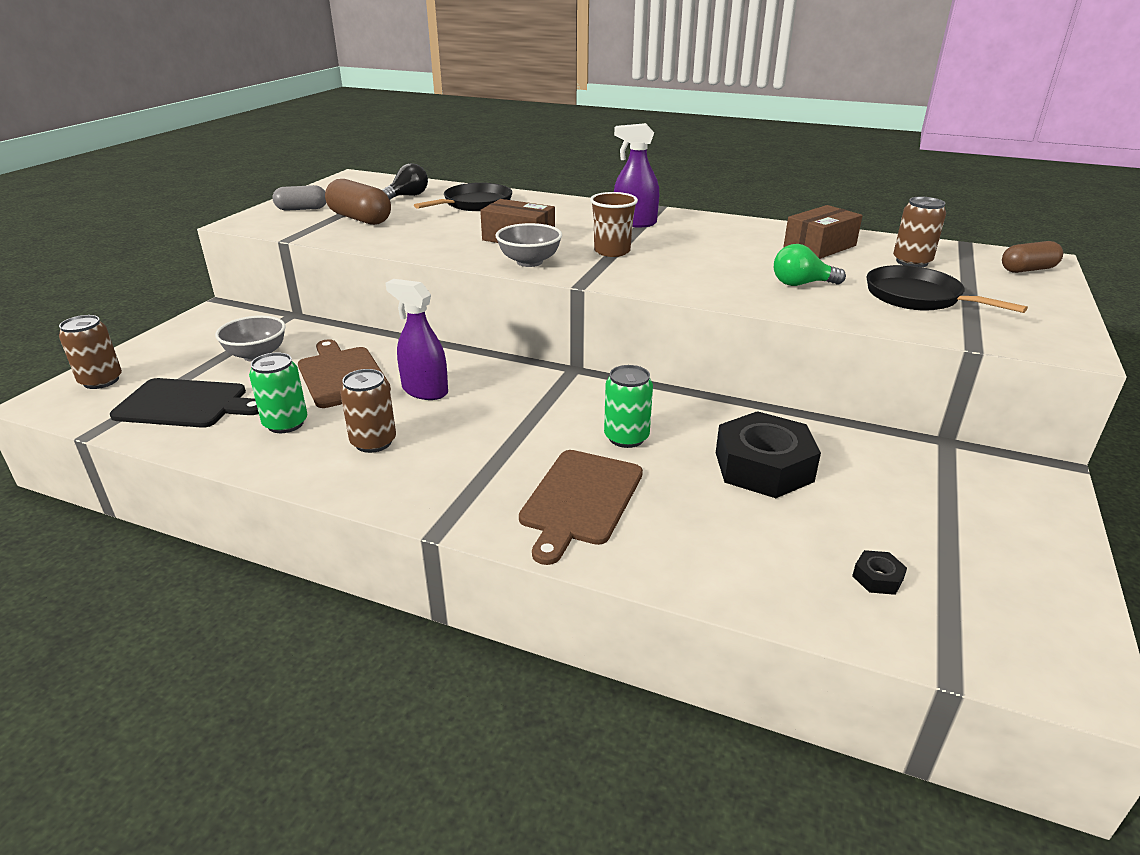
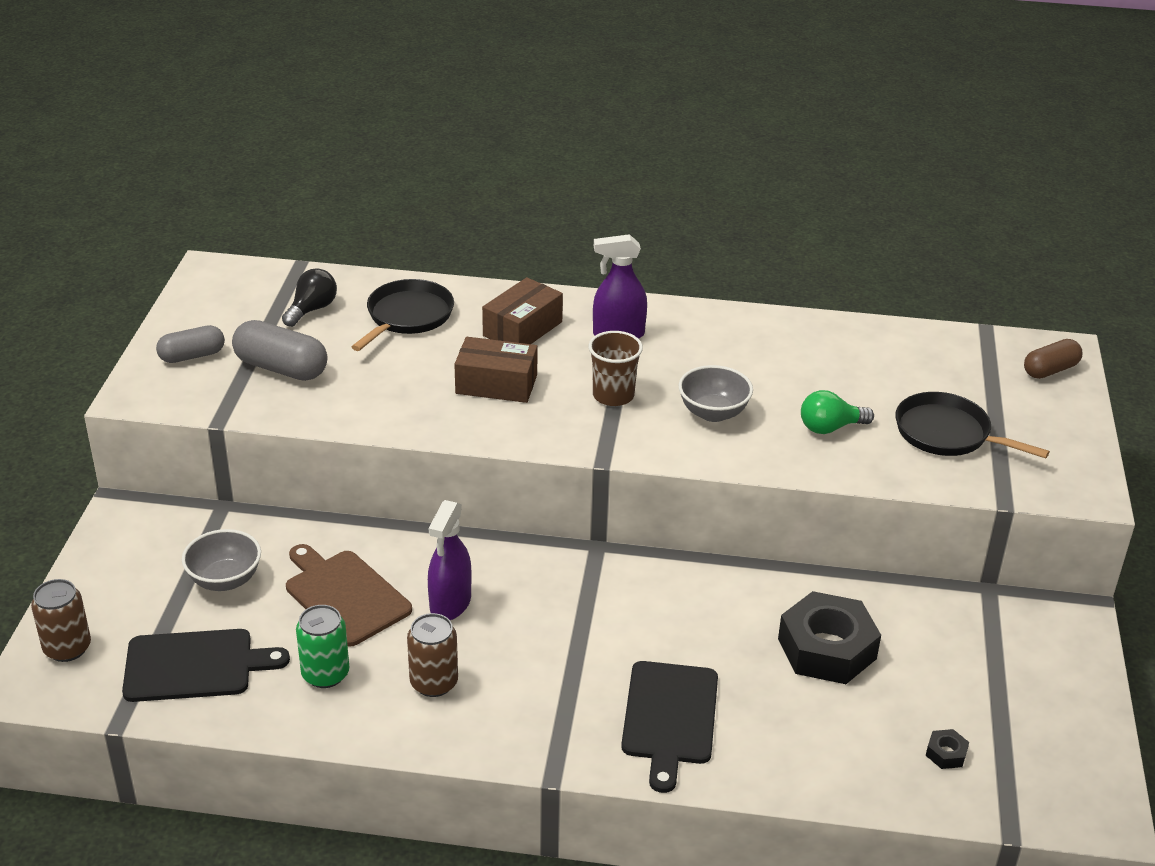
camera: 15 degrees left, 5 degrees up
brown capsule [325,179,391,225] -> grey capsule [232,320,327,381]
purple spray bottle [386,279,448,400] -> purple spray bottle turned 90 degrees counterclockwise [428,500,471,620]
grey bowl [496,223,562,267] -> grey bowl moved to [679,365,753,422]
brown cutting board [519,450,643,565] -> black cutting board [621,661,718,793]
green can [604,365,653,448] -> none
brown box [783,205,863,259] -> brown box moved to [482,277,563,344]
brown can [893,197,946,267] -> none

